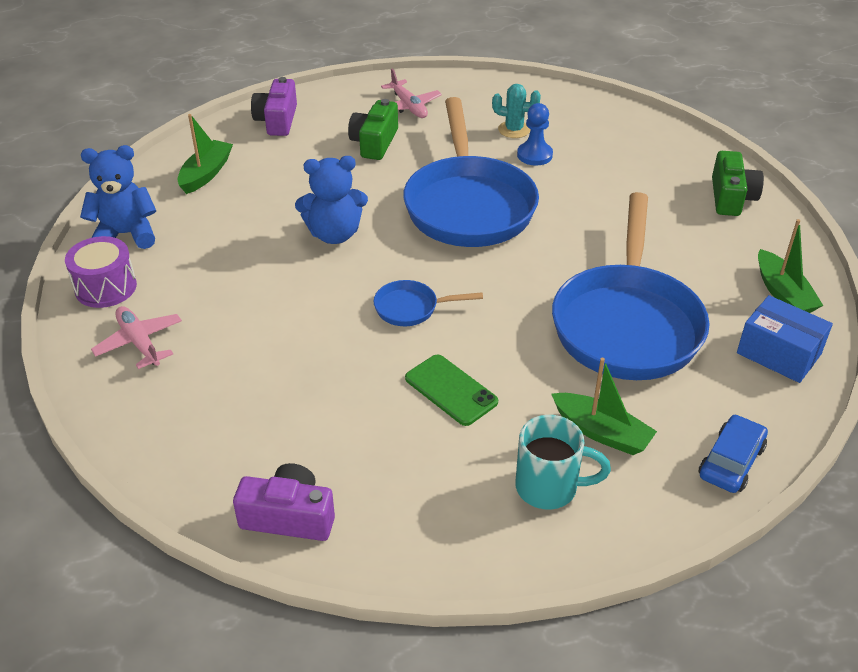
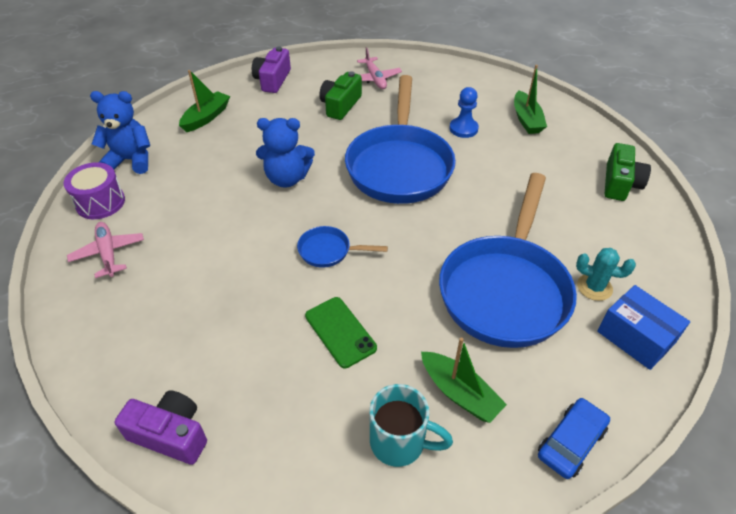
camera: 10 degrees right, 5 degrees up
turquoise cactus [492,84,541,138] -> turquoise cactus moved to [576,248,636,301]
green boat [758,219,823,313] -> green boat moved to [514,65,547,134]

